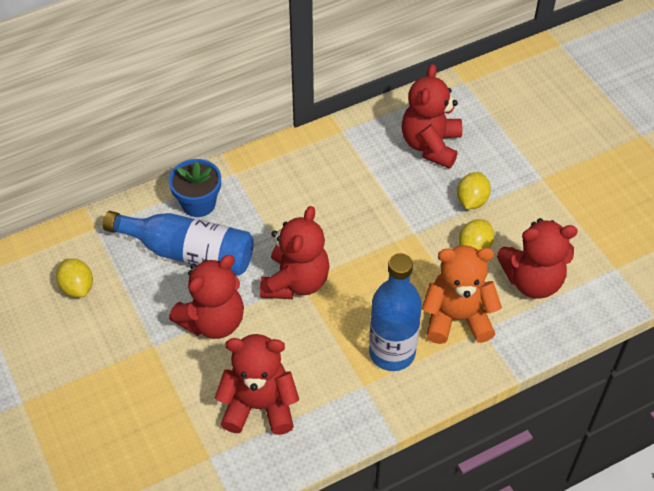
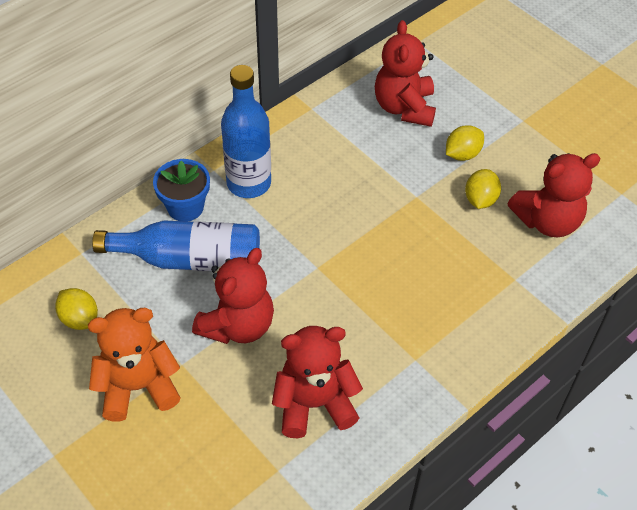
camera: 15 degrees left, 0 degrees up
red teddy bear [260,206,330,299] -> none
blue bottle [369,253,422,371] -> blue bottle moved to [221,65,271,198]
orange teddy bear [422,245,502,344] -> orange teddy bear moved to [88,308,181,422]
yellow lemon [457,172,491,209] -> yellow lemon turned 45 degrees clockwise [446,125,484,161]

